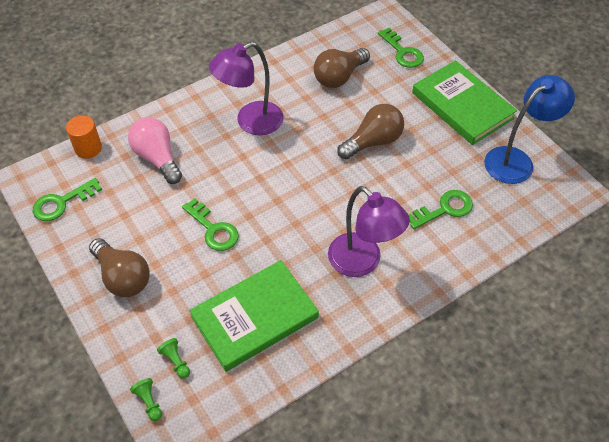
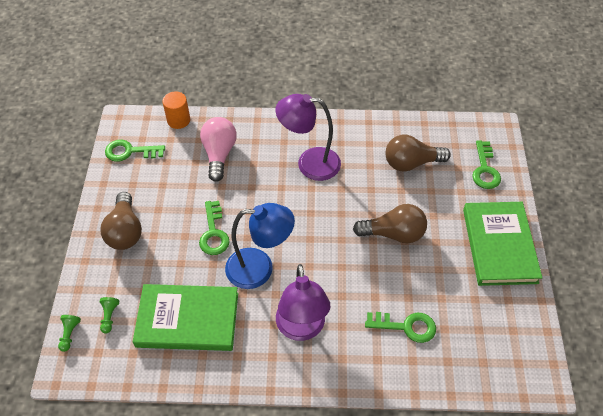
camera: 35 degrees right, 0 degrees up
blue lamp [484,75,575,184] -> blue lamp moved to [225,203,295,289]

